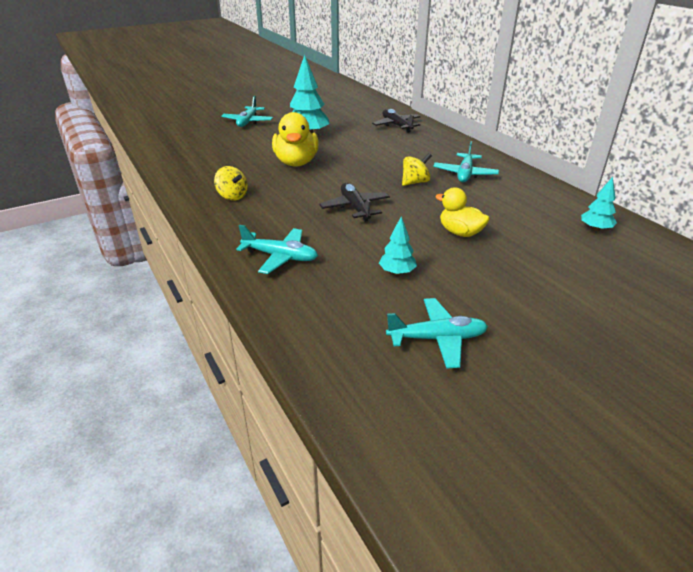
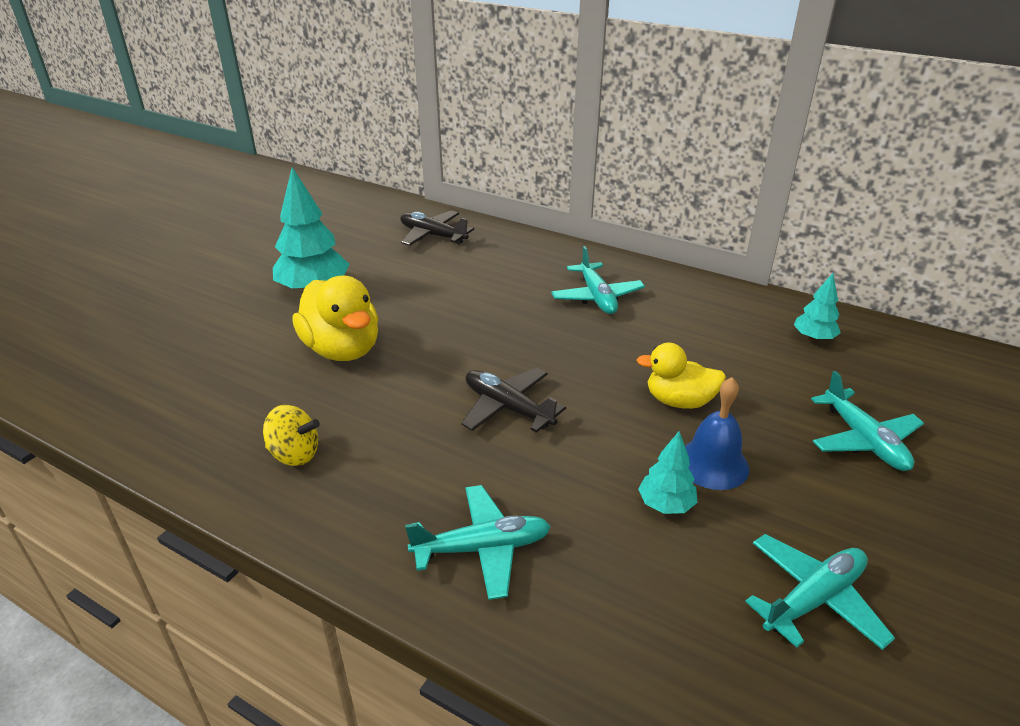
camera: 30 degrees left, 0 degrees up
turquoise plane [221,96,273,127] -> turquoise plane moved to [811,371,924,471]
yellow spinning top [402,153,432,186] -> none
none -> blue bell [685,377,749,490]

